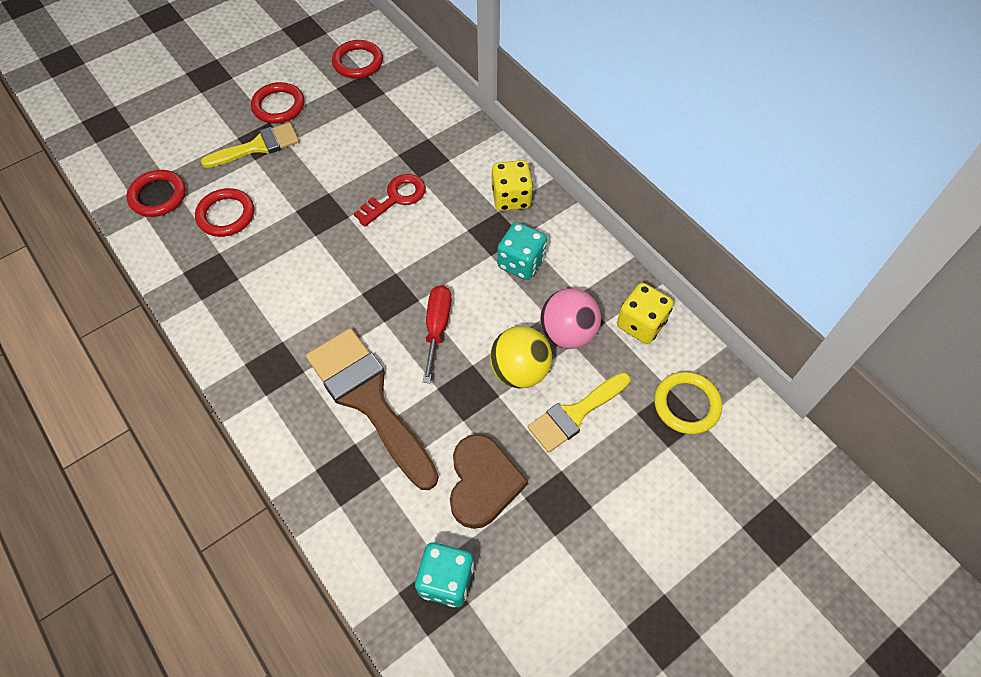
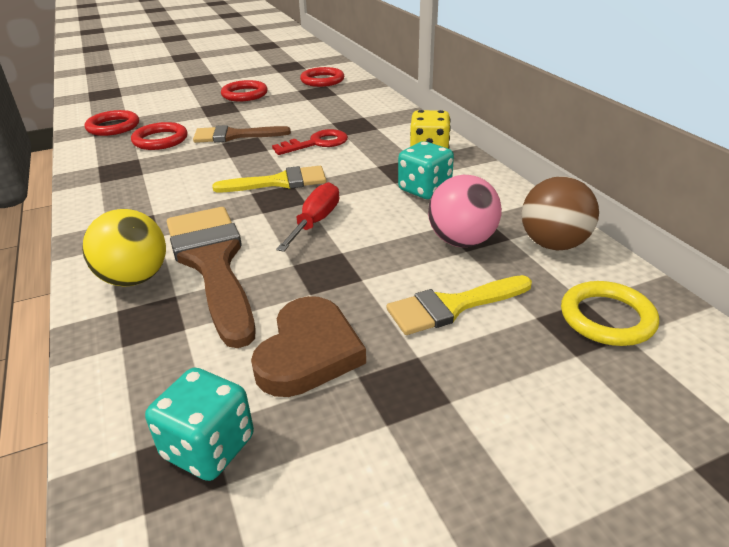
camera: 15 degrees right, 25 degrees down
yellow brush [201,122,299,168] -> yellow brush moved to [212,166,326,192]
yellow ball [490,326,552,389] -> yellow ball moved to [82,209,166,286]
yellow dice [617,283,674,344] -> brown ball [522,176,599,250]
none -> brown brush [193,125,291,143]

